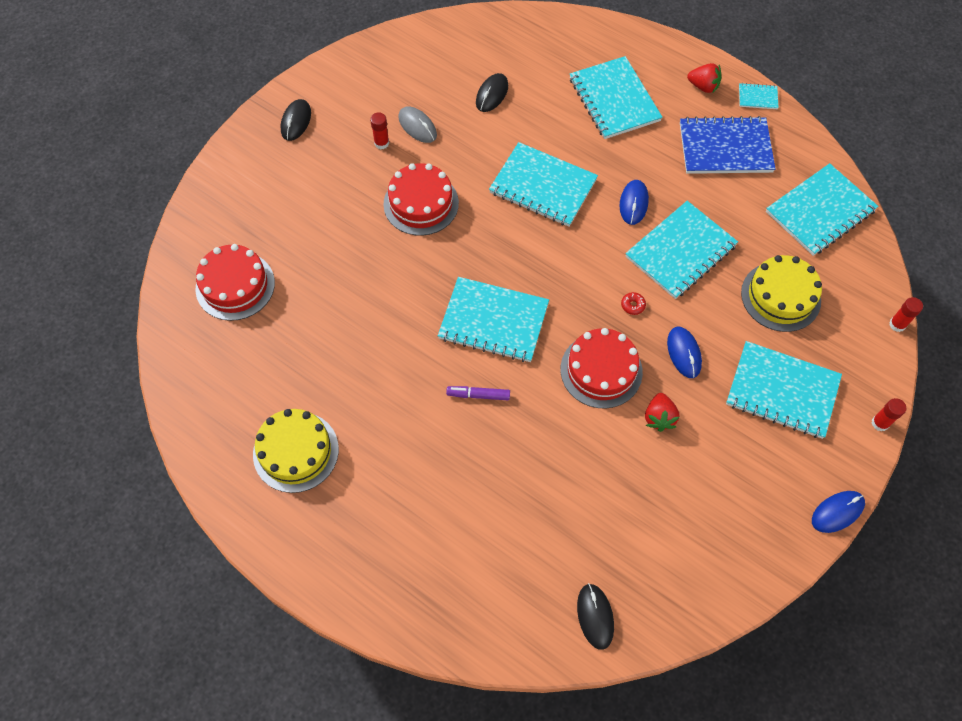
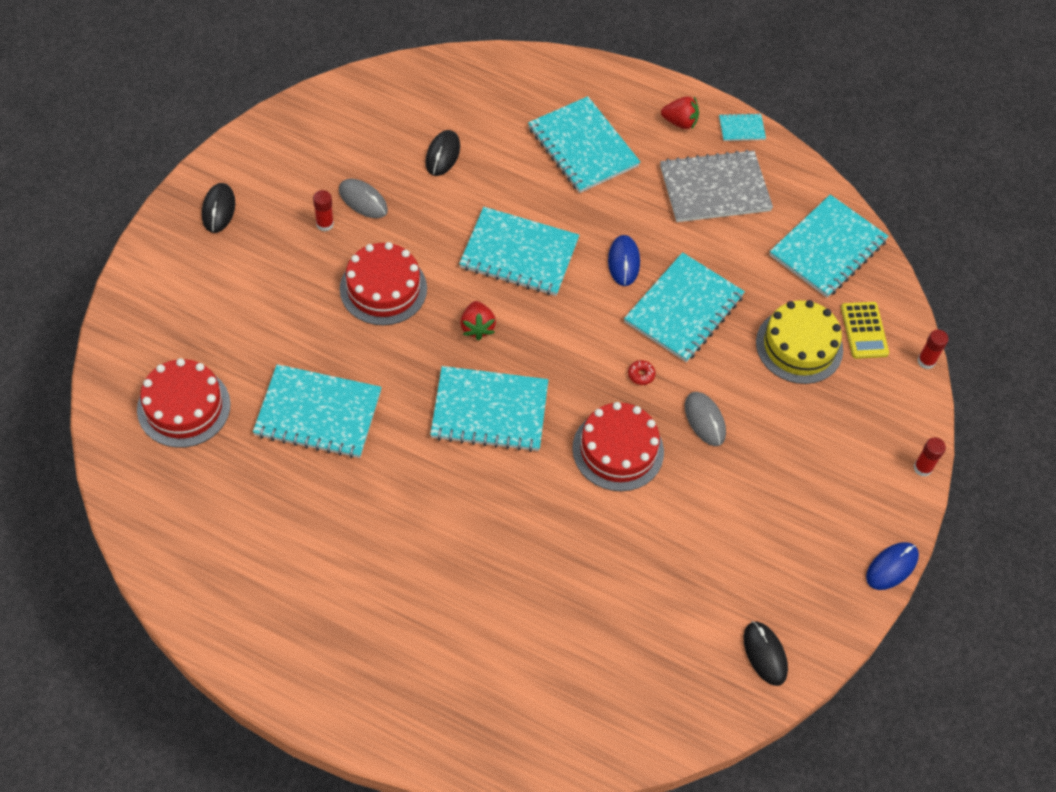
camera: 15 degrees left, 5 degrees down
yellow cake [253,409,339,493] -> none
purple marker [446,386,510,400] -> none
black mouse [577,583,614,650] -> black mouse moved to [744,621,788,686]
red strawberry [645,393,679,432] -> red strawberry moved to [460,301,496,341]
blue mouse [667,327,702,378] -> grey mouse [685,392,726,446]
blue notebook [680,116,776,174] -> grey notebook [660,150,773,222]
turquoise notebook [726,341,842,439] -> turquoise notebook moved to [253,364,382,458]
none -> yellow calculator [841,302,889,359]

